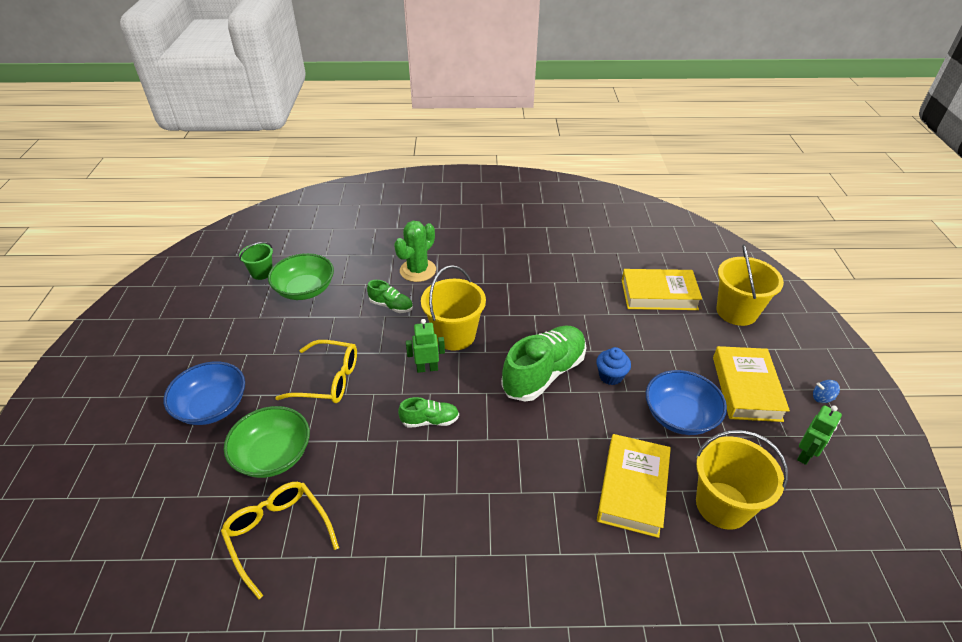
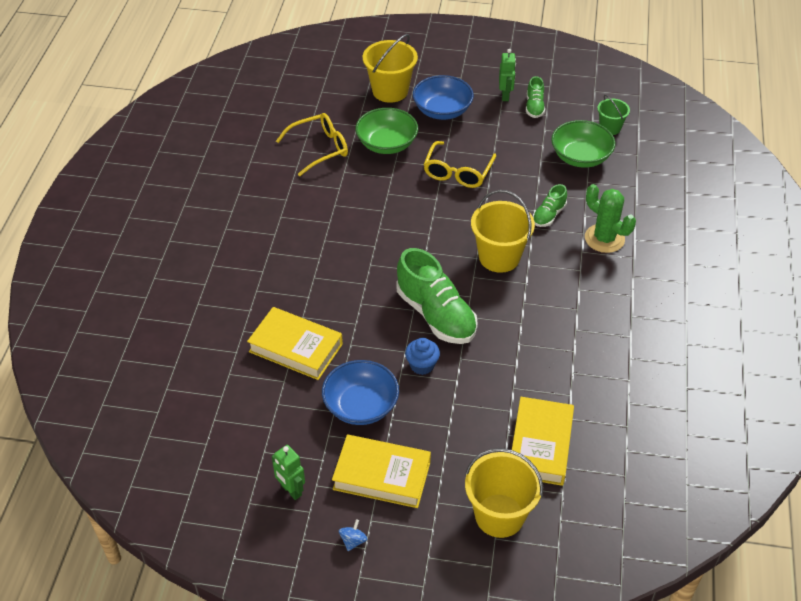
camera: 100 degrees right, 5 degrees up
green shoe [398,397,459,428] -> green shoe moved to [526,76,545,118]
green robot [406,319,445,373] -> green robot moved to [499,49,516,101]
yellow bucket [696,430,788,530] -> yellow bucket moved to [363,34,418,103]

